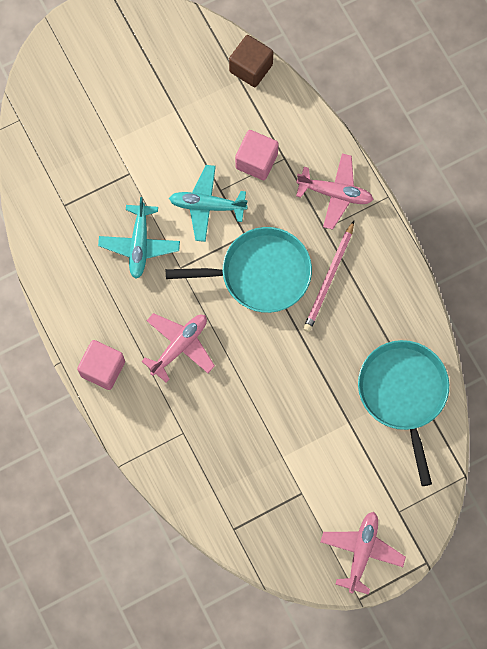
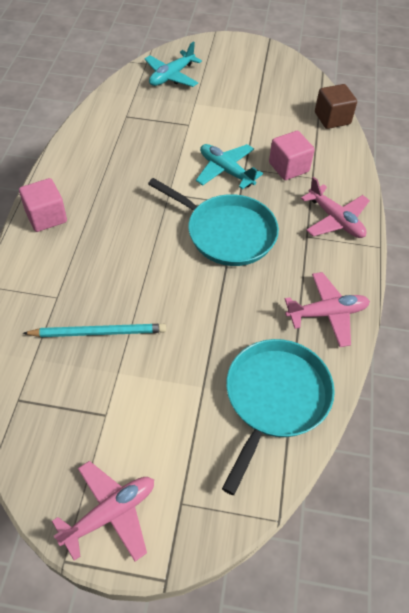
camera: 35 degrees right, 20 degrees down
turquoise plane [98,197,180,279] -> turquoise plane moved to [144,41,202,87]
pink plane [141,313,215,383] -> pink plane moved to [285,272,370,347]
pink pencil [303,221,354,332] -> none
none -> turquoise pencil [23,324,166,337]

